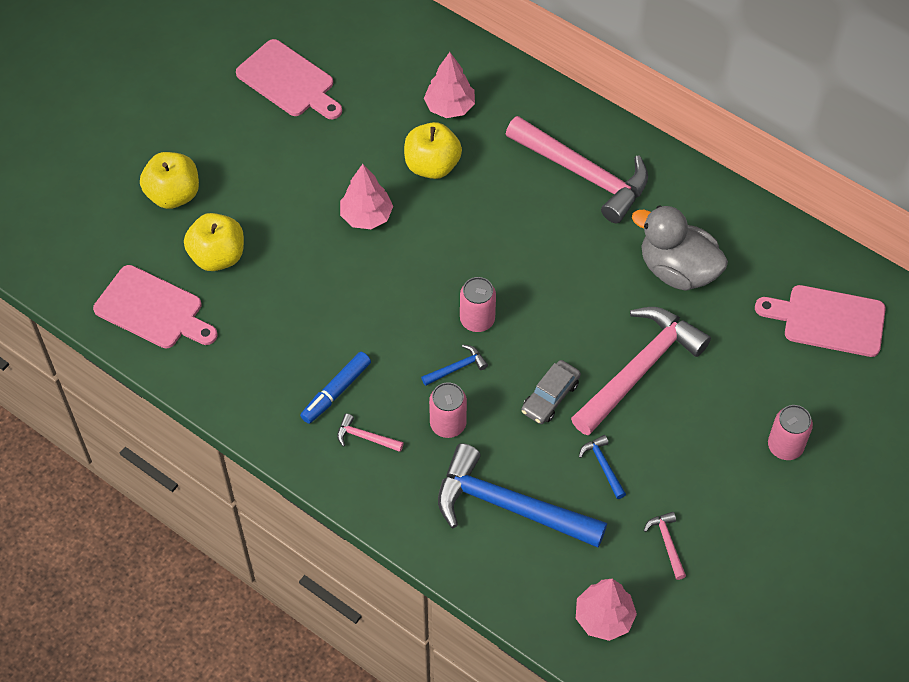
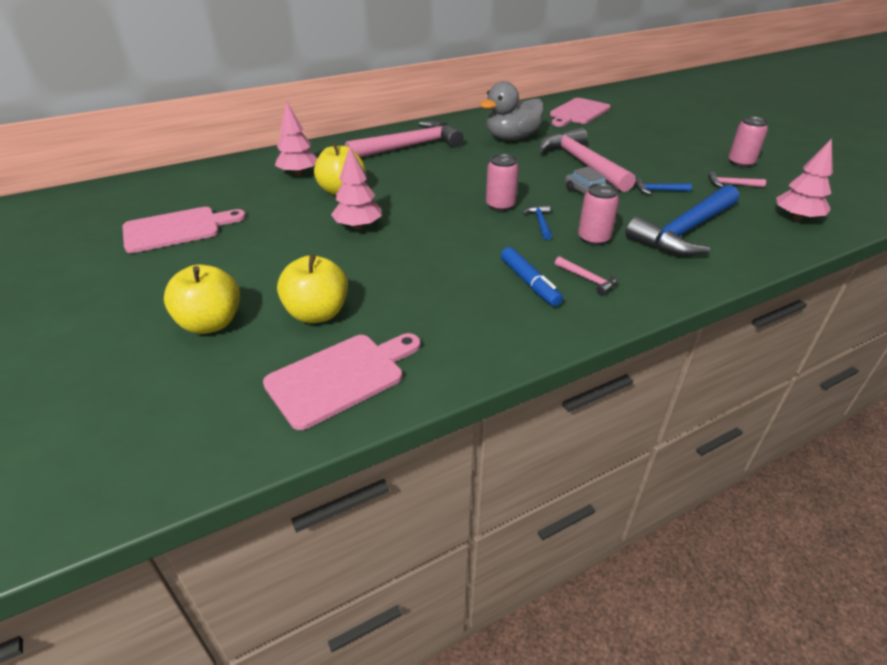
camera: 65 degrees left, 20 degrees down
pink hammer [337,414,404,452] -> pink hammer turned 90 degrees counterclockwise [555,256,618,296]
pink can [768,405,813,460] -> pink can moved to [728,117,768,167]

